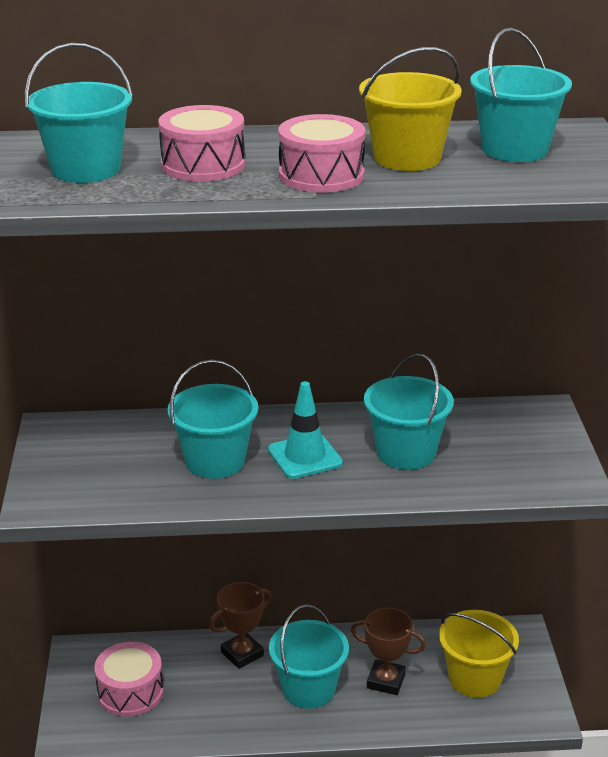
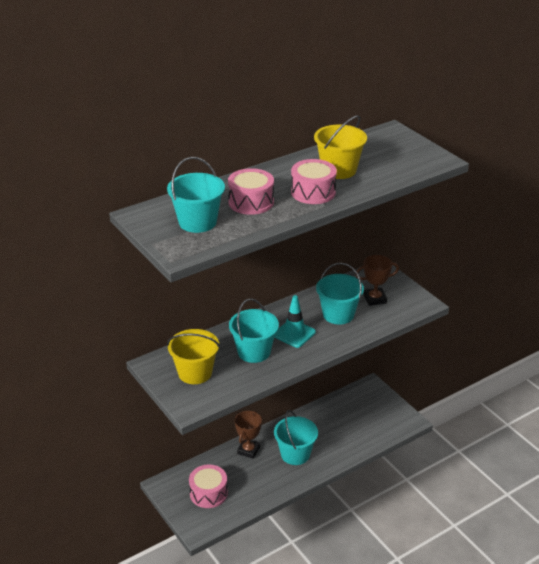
camera: 30 degrees left, 5 degrees up
brown trophy [351,608,426,695] -> brown trophy moved to [355,255,399,306]
yellow bucket [439,610,519,698] -> yellow bucket moved to [167,329,220,384]
turquoise bucket [470,28,572,162] -> none

